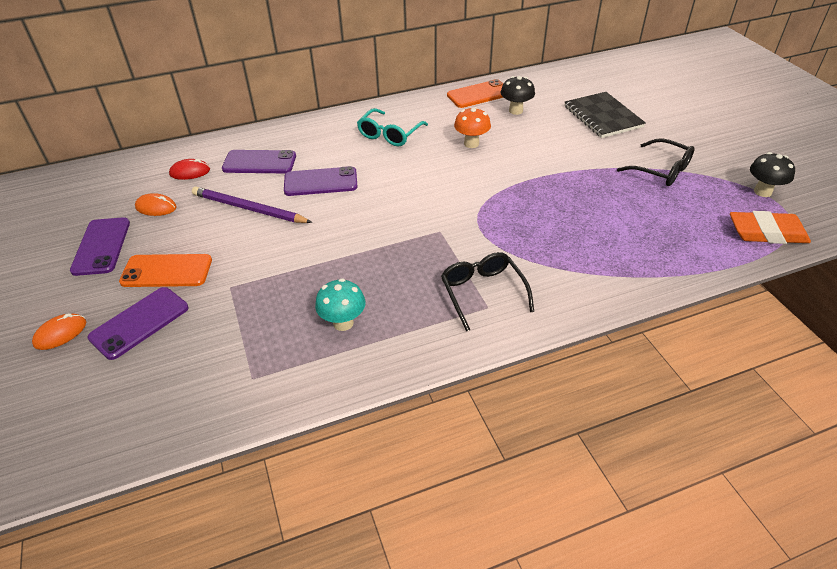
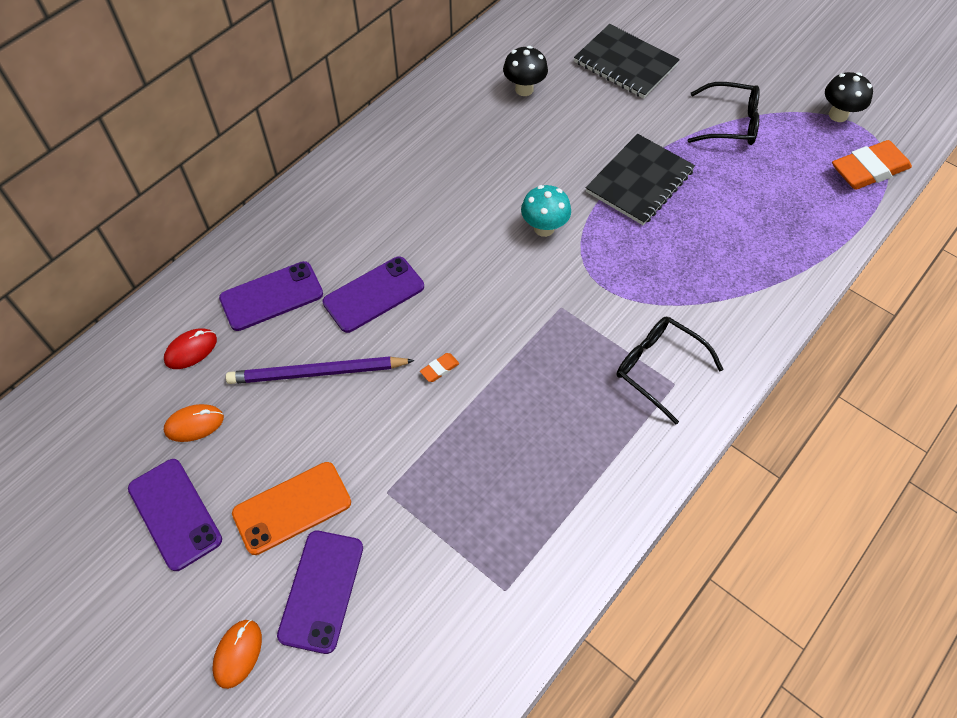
camera: 30 degrees left, 15 degrees up
turquoise mushroom [315,278,366,331] -> turquoise mushroom moved to [521,185,571,237]
turquoise glasses [357,108,428,146] -> none
orange phone [447,79,504,108] -> none
orange mushroom [454,107,491,148] -> none
none -> orange eraser [420,353,459,382]
none -> black notebook [586,134,695,225]

